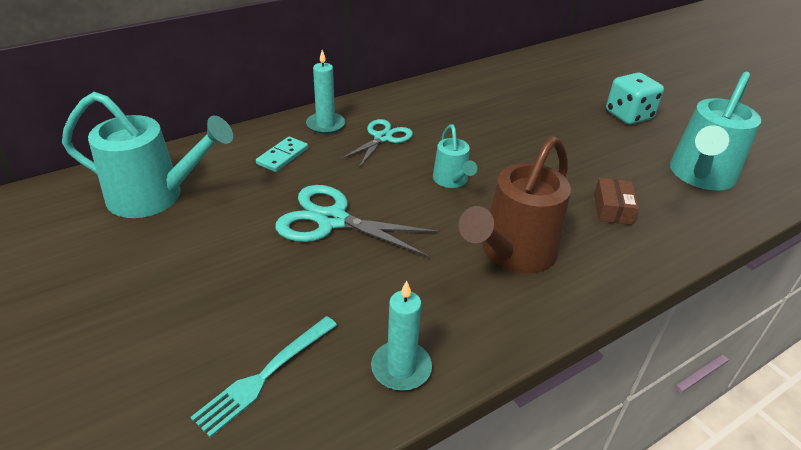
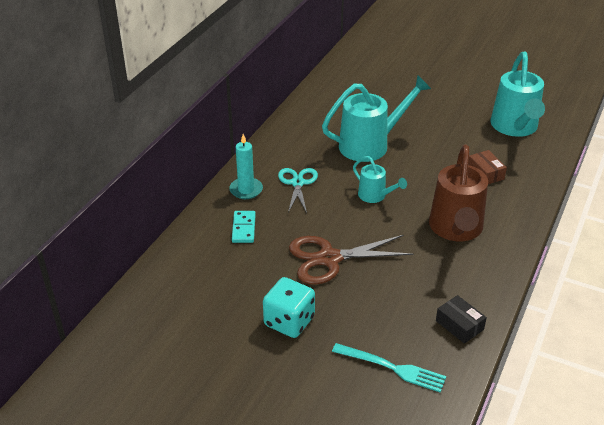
camera: 30 degrees left, 0 degrees up
turquoise watering can [62,92,233,218] -> turquoise watering can moved to [322,75,431,162]
turquoise fork [191,316,337,438] -> turquoise fork turned 75 degrees counterclockwise [332,343,446,393]
turquoise scissors [275,185,440,257] -> brown scissors [289,235,413,285]
turquoise candle [371,281,432,391] -> black box [436,295,487,344]
turquoise dice [606,72,664,125] -> turquoise dice moved to [263,277,315,338]

